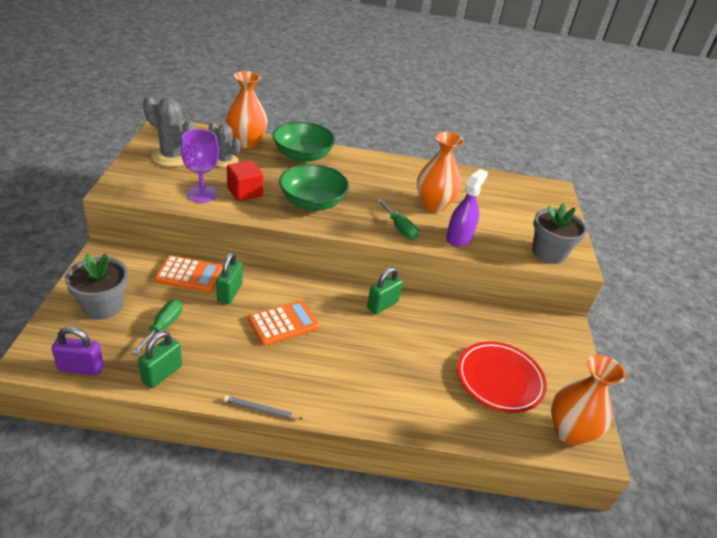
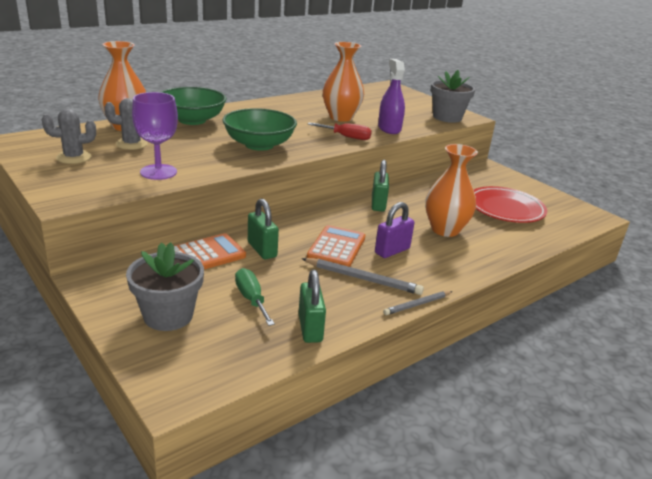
camera: 40 degrees left, 10 degrees down
purple padlock [52,327,104,376] -> purple padlock moved to [375,202,414,258]
grey cactus [143,96,196,167] -> grey cactus [42,109,96,164], size x0.65
red cube [227,160,263,201] -> none
green screwdriver [377,199,419,240] -> red screwdriver [308,123,372,140]
orange vase [551,355,626,446] -> orange vase moved to [425,144,478,237]
none -> grey pencil [301,258,424,295]

